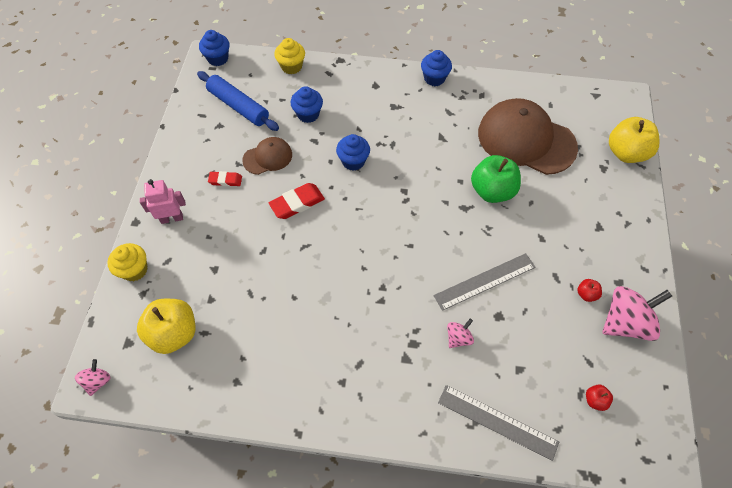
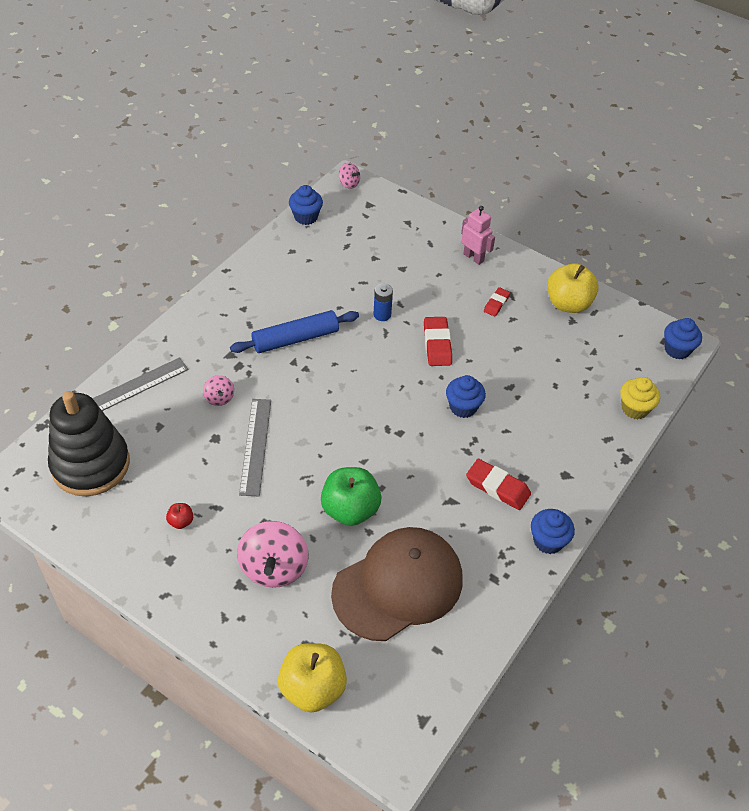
camera: 115 degrees right, 10 degrees down
yellow cupcake [107,243,147,281] -> none
yellow apple [137,299,195,354] -> yellow apple moved to [547,263,599,313]
pink robot [139,179,186,224] -> pink robot turned 60 degrees counterclockwise [461,206,495,265]
blue rolling pin [197,71,279,131] -> blue rolling pin moved to [230,310,359,353]
brown cap [242,137,292,175] -> none
blue cupcake [291,86,323,123] -> blue cupcake moved to [289,185,323,225]
red apple [586,385,613,411] -> black stacking toy [48,391,130,496]
pink spinning top [602,286,672,341] -> pink spinning top moved to [237,521,309,588]
none -> blue battery [373,284,393,321]
none -> red eraser [466,459,531,510]

